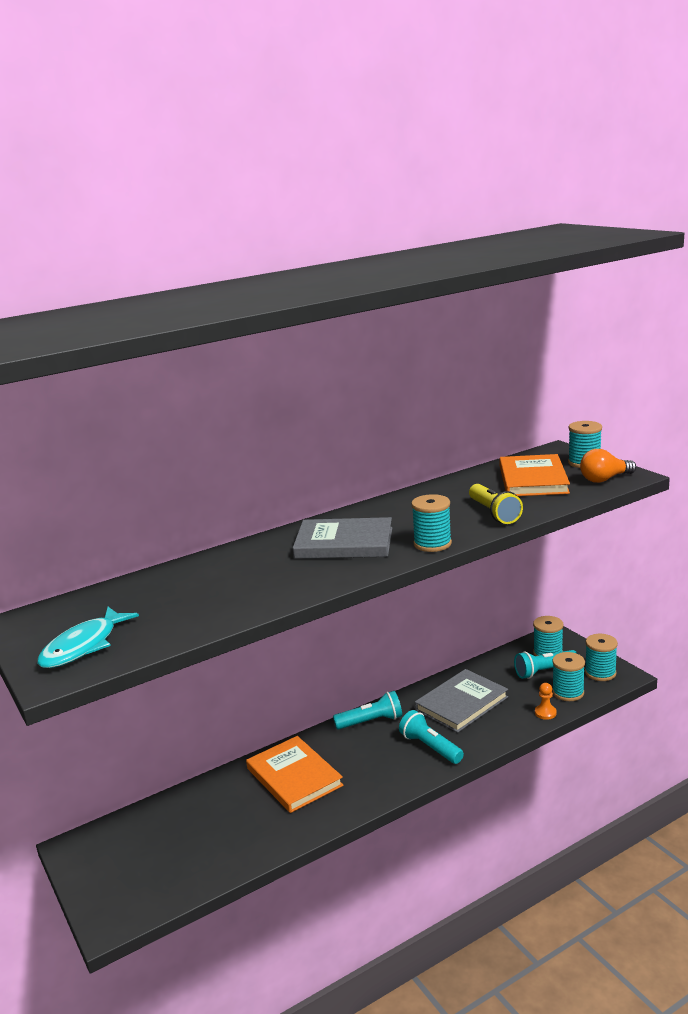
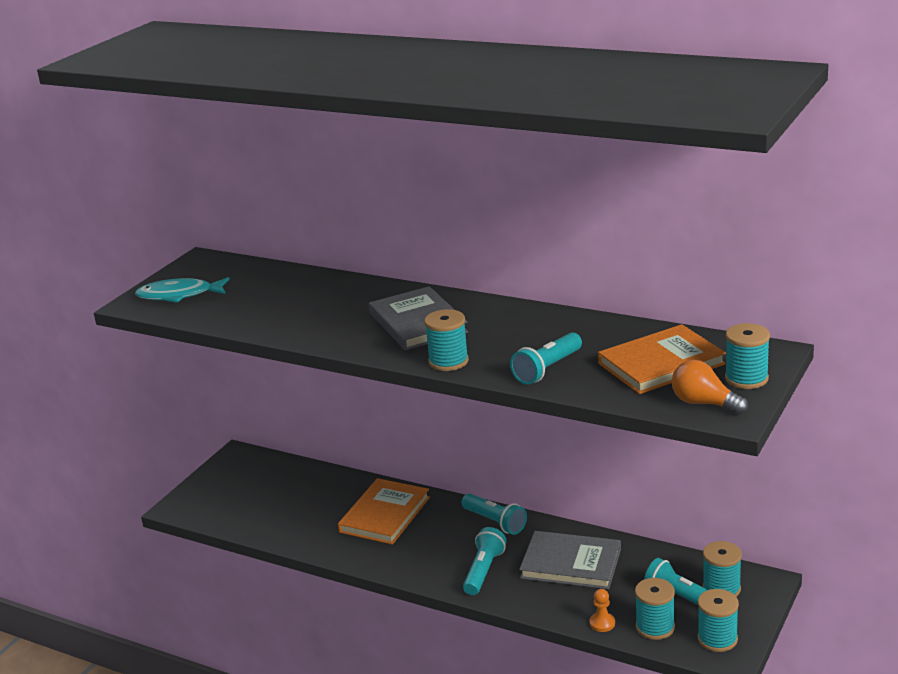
camera: 60 degrees right, 5 degrees up
yellow flashlight [469,484,523,524] -> turquoise flashlight [510,332,582,385]

